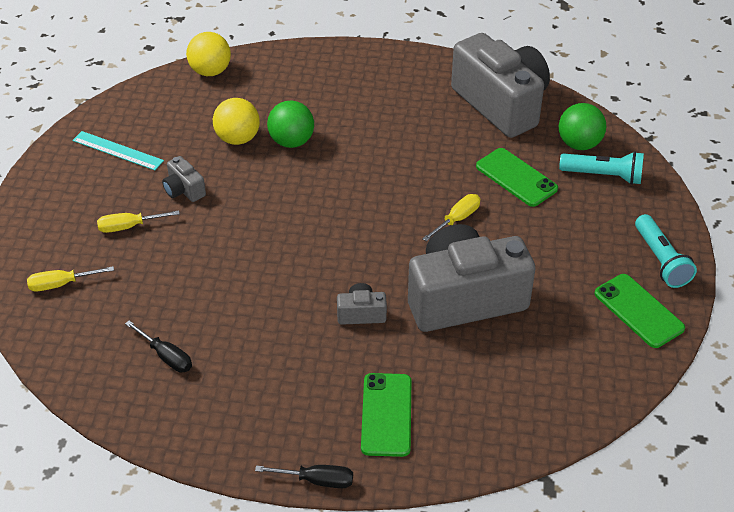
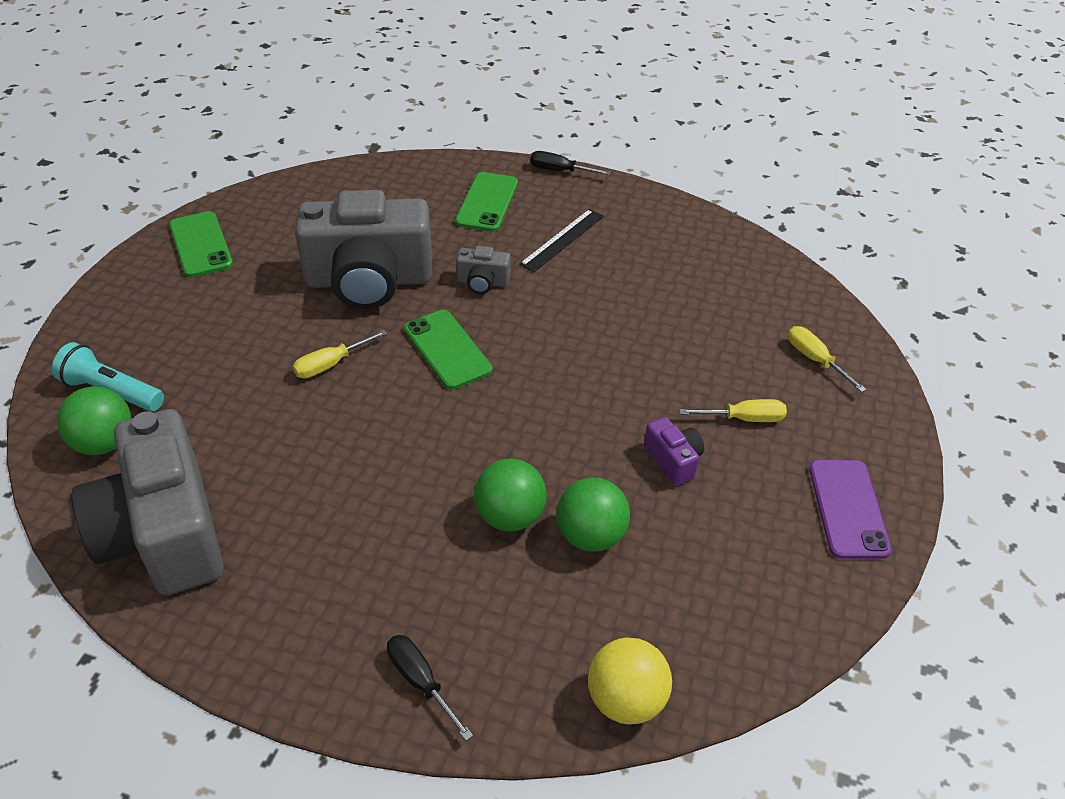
camera: 170 degrees left, 0 degrees up
yellow screwdriver [27,266,114,291] -> yellow screwdriver turned 120 degrees counterclockwise [788,326,867,392]
turquoise ruler [72,131,164,170] -> none
black screwdriver [125,320,192,373] -> black screwdriver moved to [387,635,473,741]
grey camera [162,156,206,202] -> purple camera [644,417,704,486]
yellow ball [213,98,260,145] -> green ball [556,477,630,552]
green phone [476,148,558,207] -> green phone moved to [404,310,493,389]
turquoise flashlight [635,214,697,288] -> none
none -> black ruler [519,209,604,272]
none -> purple phone [809,460,892,559]

